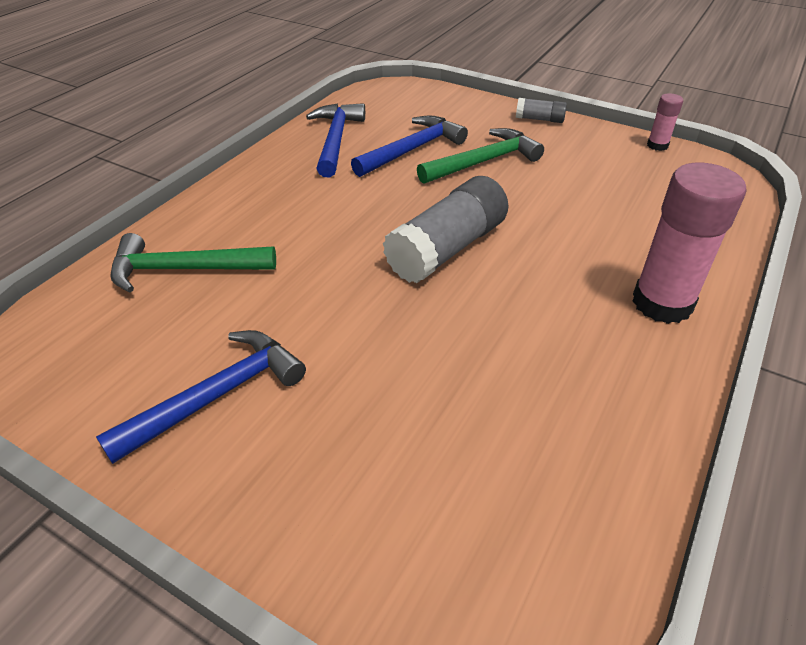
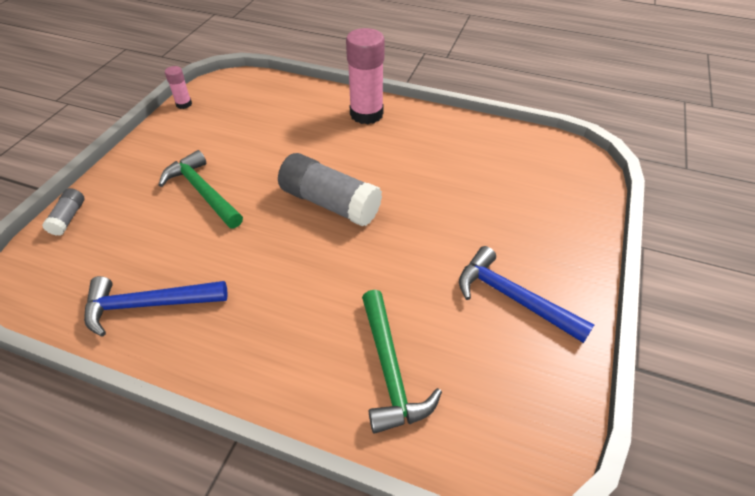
camera: 100 degrees left, 5 degrees up
blue hammer [351,115,468,177] -> none
grey glue stick [516,98,567,123] -> grey glue stick moved to [42,188,85,236]

